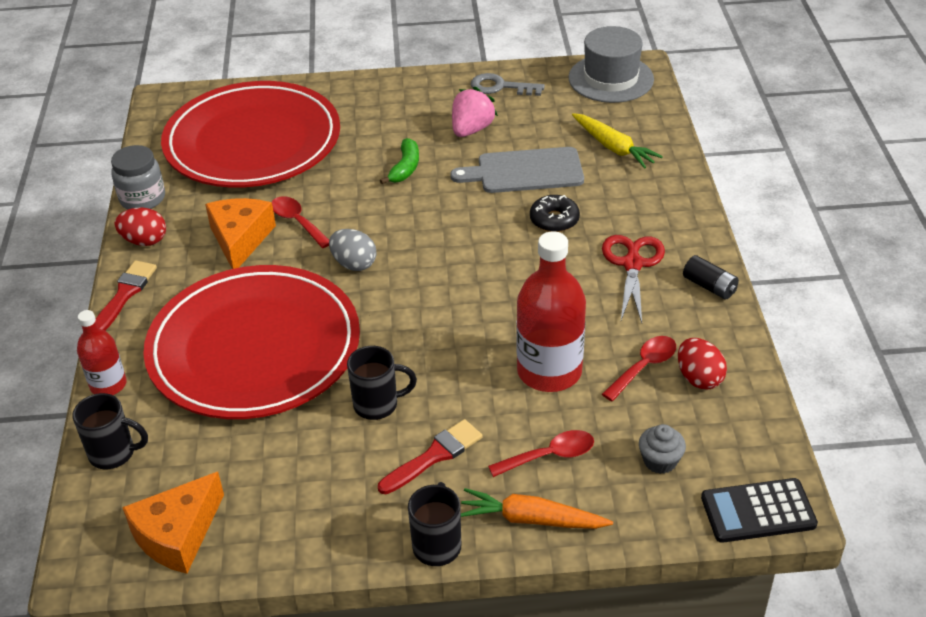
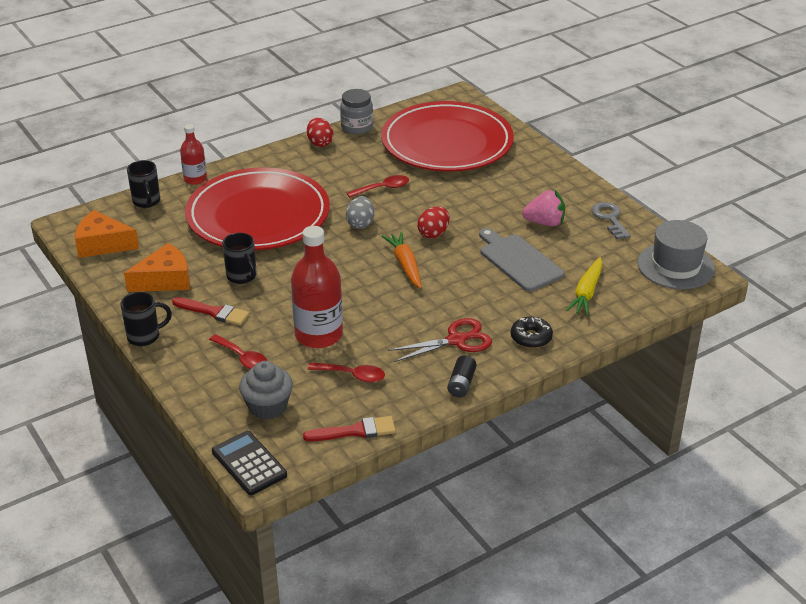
camera: 60 degrees right, 5 degrees down
red brush [95,260,157,331] -> red brush moved to [303,416,396,442]
orange cheese [205,198,276,269] -> orange cheese moved to [124,243,190,292]
red spoon [272,196,329,248] -> red spoon turned 45 degrees clockwise [347,175,409,198]
green banana [380,138,419,184] -> none
orange carrot [461,488,613,529] -> orange carrot moved to [382,232,422,289]
black donut [530,195,580,232] -> black donut moved to [511,316,553,348]
grey cupcake [639,424,686,474] -> grey cupcake [239,361,293,420], size x1.55
red egg [678,338,727,389] -> red egg moved to [417,207,450,238]

